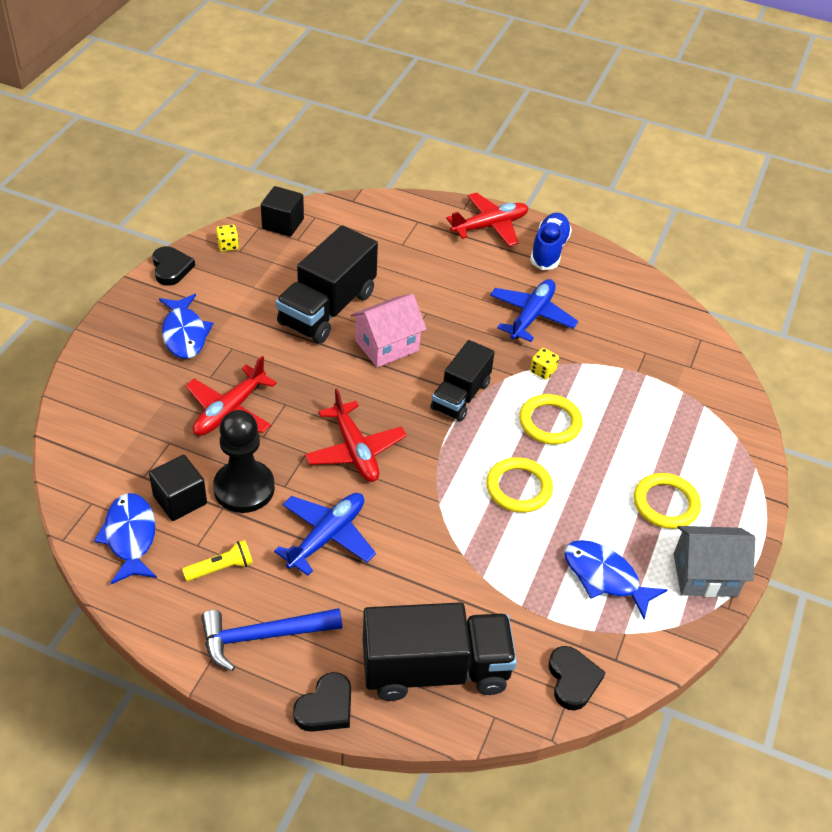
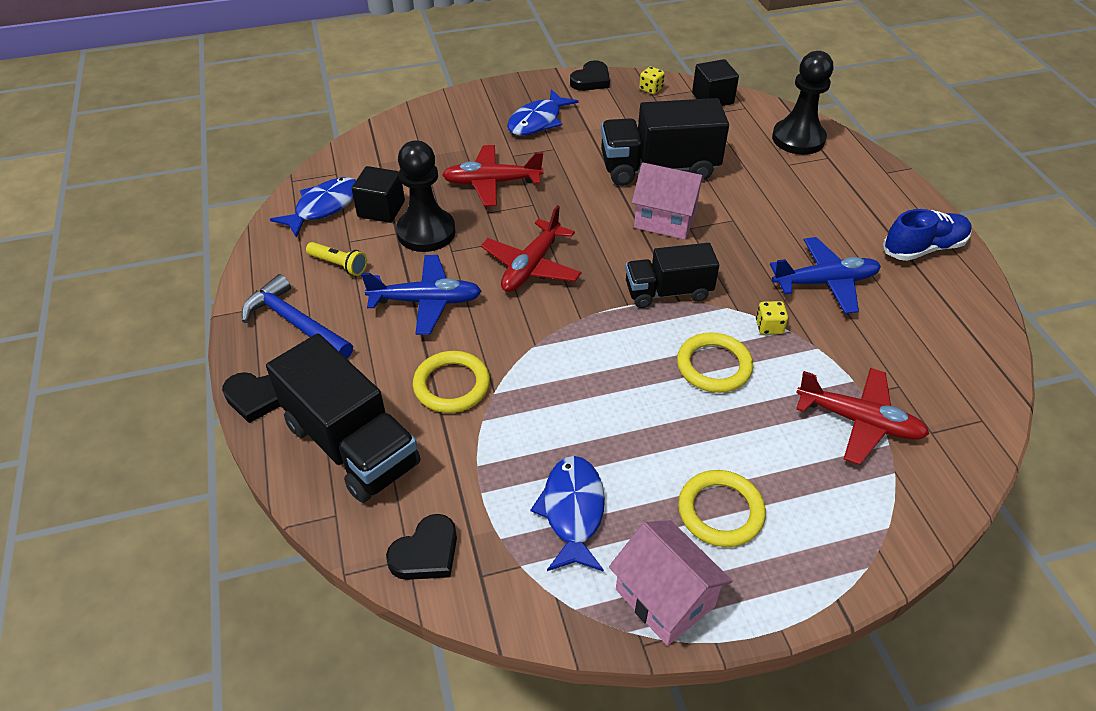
camera: 55 degrees right, 0 degrees up
red plane [446,192,529,246] -> red plane moved to [796,368,929,465]
yellow ring [486,457,553,513] -> yellow ring moved to [413,351,490,413]
grey house [674,526,755,597] -> pink house [609,520,732,646]
none -> black pawn [772,51,833,155]

